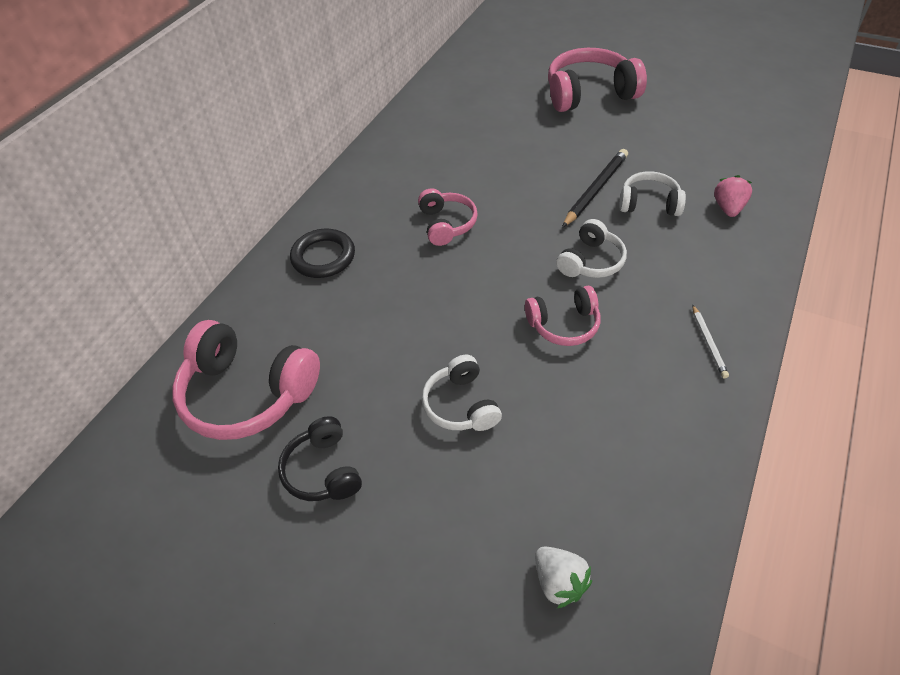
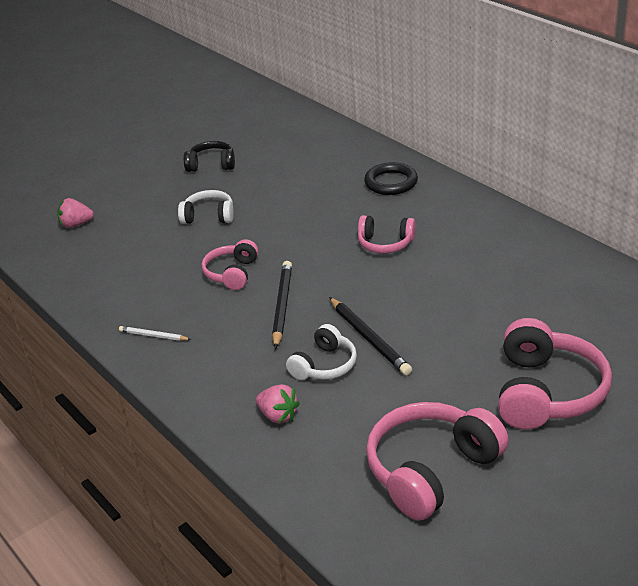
camera: 115 degrees right, 15 degrees down
pink headphones [172,320,320,440] -> pink headphones moved to [366,402,509,520]
white strawberry [535,547,592,608] -> pink strawberry [57,198,94,228]
white headphones [556,219,627,278] -> black pencil [272,261,292,349]

